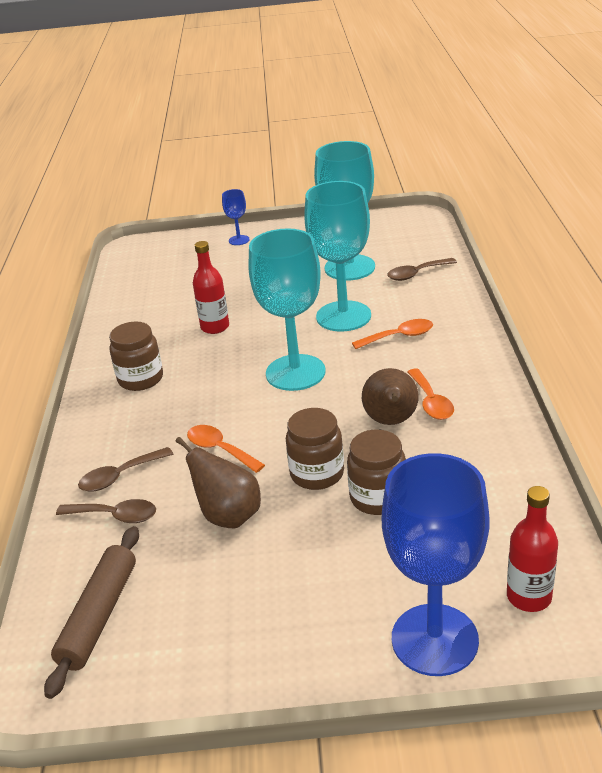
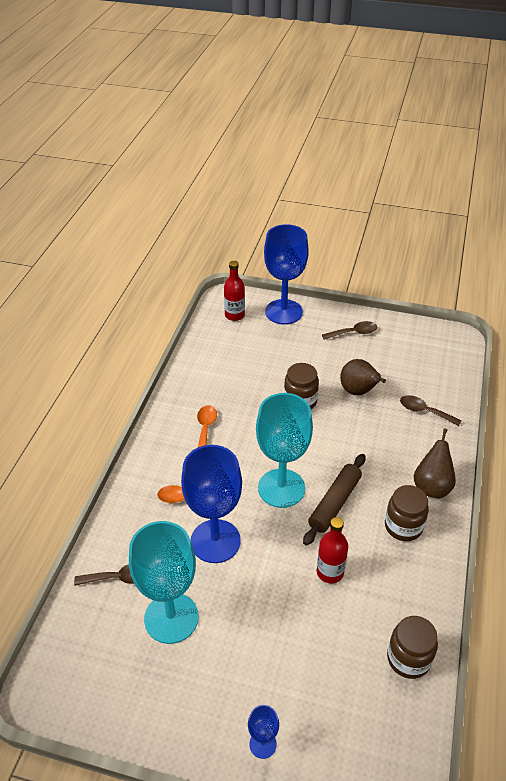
camera: 165 degrees left, 10 degrees up
brown rolling pin [44,526,139,699] -> brown rolling pin moved to [303,454,366,546]
brown spoon [78,447,173,492] -> brown spoon moved to [322,321,377,340]
orange spoon [187,425,265,473] -> none
turquoise goblet [304,181,371,332] -> blue goblet [181,445,242,563]
brown jar [347,429,406,515] -> brown jar moved to [387,616,438,679]
brown pear [362,368,419,425] -> brown pear moved to [414,428,456,499]

